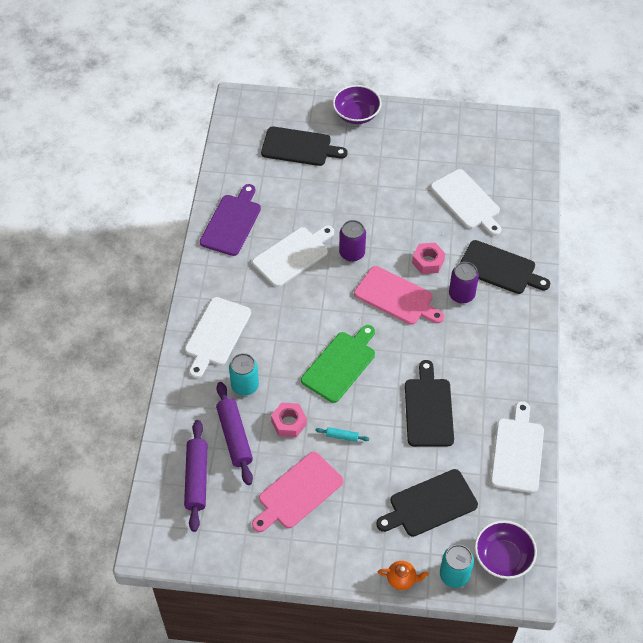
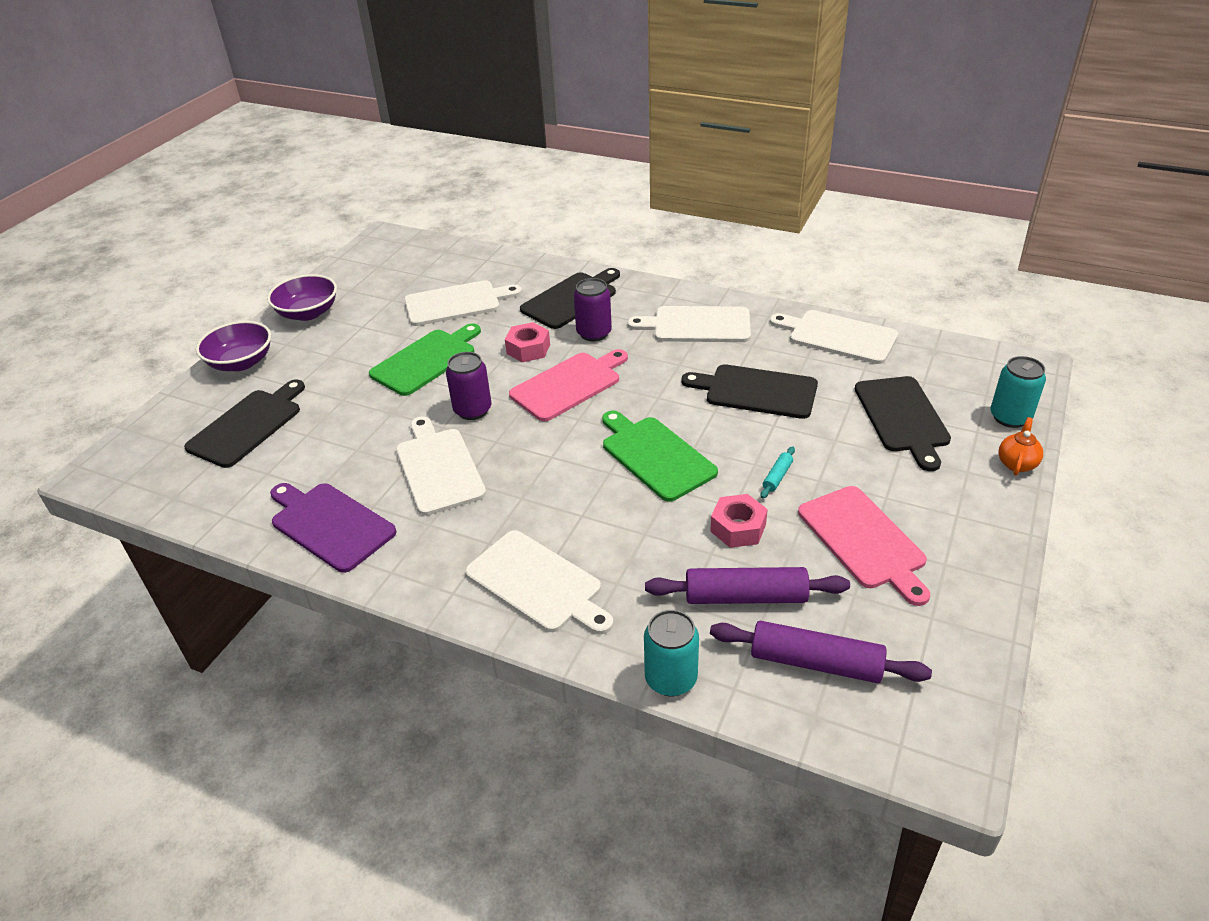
camera: 70 degrees left, 15 degrees down
turquoise can [229,353,259,396] -> turquoise can moved to [644,610,699,696]
purple bowl [475,521,537,579] -> purple bowl moved to [267,274,337,321]
none -> green cutting board [369,323,481,396]
none -> white cutting board [627,306,751,342]

